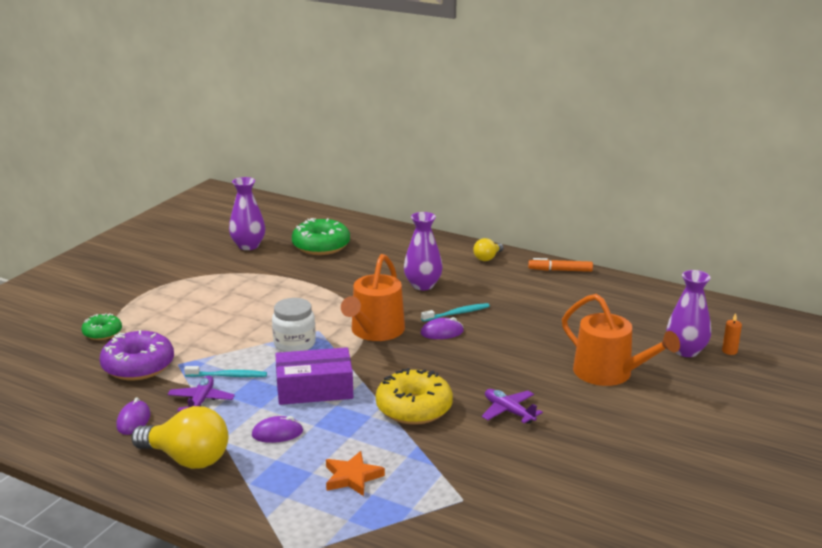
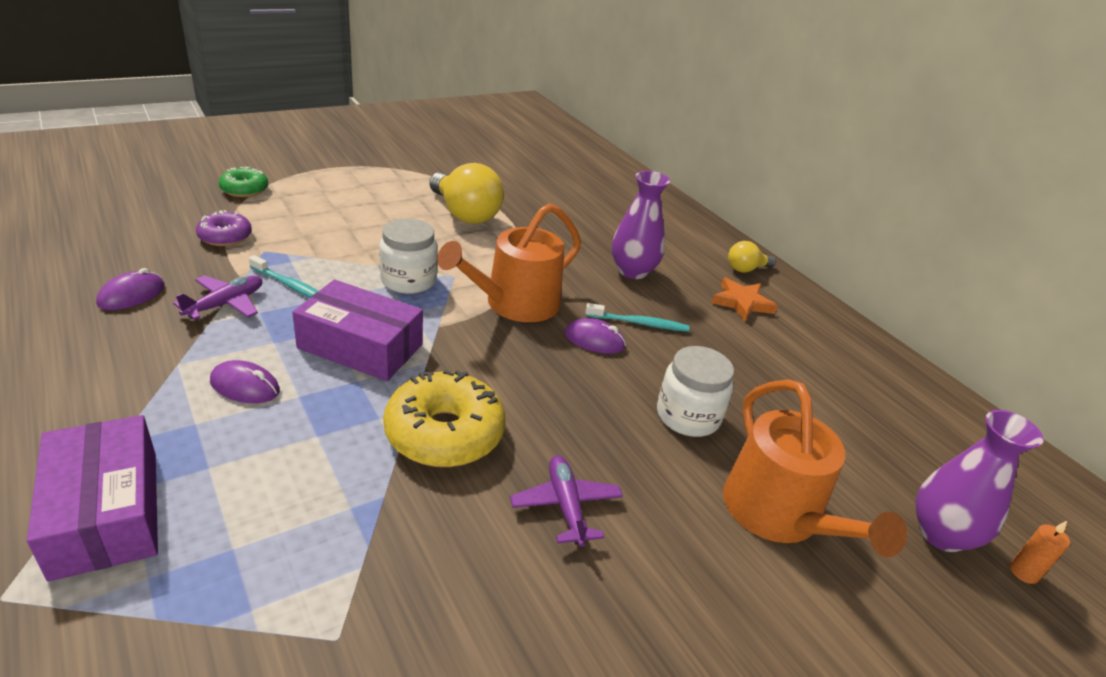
camera: 25 degrees right, 10 degrees up
purple donut [100,330,174,380] -> purple donut [196,210,252,246], size x0.57
yellow light bulb [131,406,228,469] -> yellow light bulb moved to [429,163,504,224]
purple vase [229,177,265,250] -> none
green donut [292,218,350,255] -> none
orange star [326,451,385,496] -> orange star moved to [711,278,777,321]
orange marker [528,258,593,272] -> none
none -> purple box [27,415,158,582]
none -> white jar [657,346,734,437]

